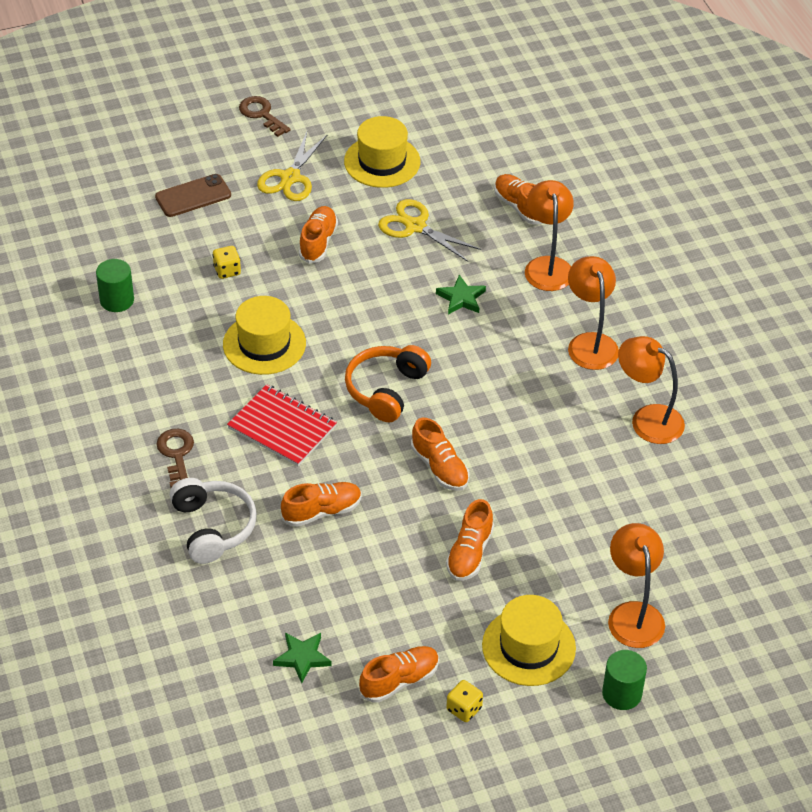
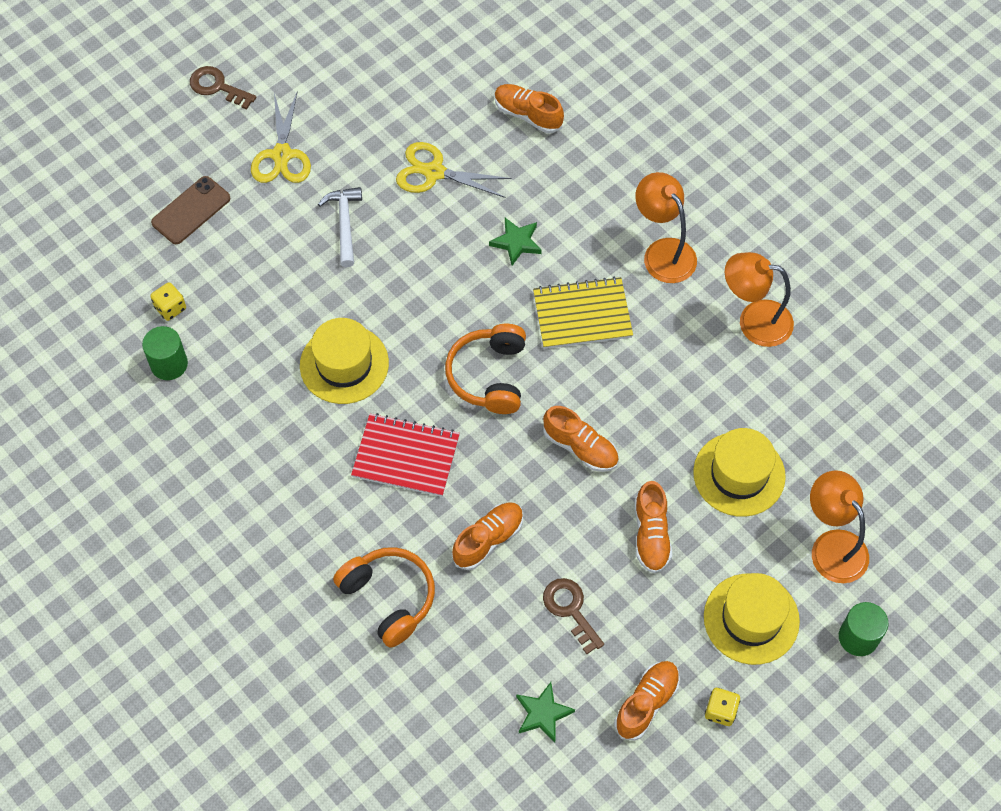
camera: 20 degrees left, 15 degrees up
brown key [156,429,194,488] -> brown key moved to [543,578,604,654]
white headphones [170,478,257,564] -> orange headphones [333,547,435,648]
yellow dice [213,246,241,279] -> yellow dice moved to [150,282,186,321]
orange shoe [299,206,338,264] -> white hammer [318,187,362,267]
yellow hat [344,116,420,188] -> yellow hat moved to [693,428,786,517]
orange lamp [525,180,574,291] -> none
none -> yellow notebook [533,277,633,349]

